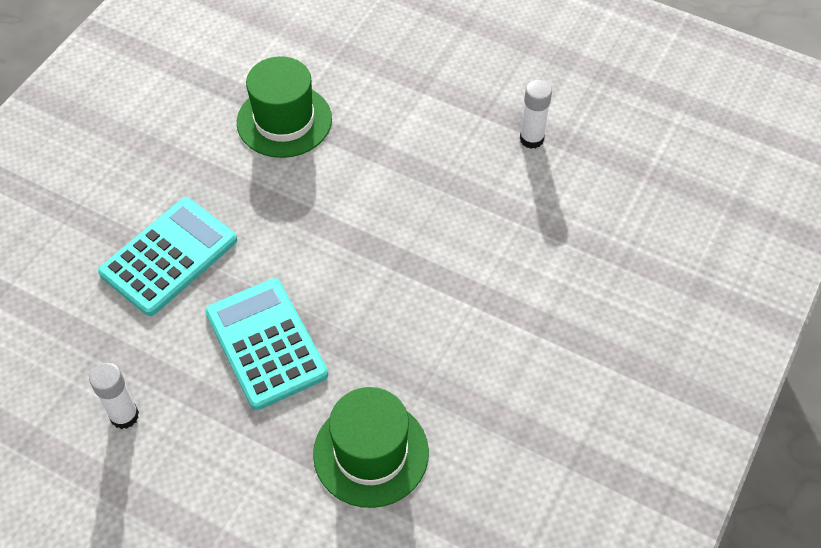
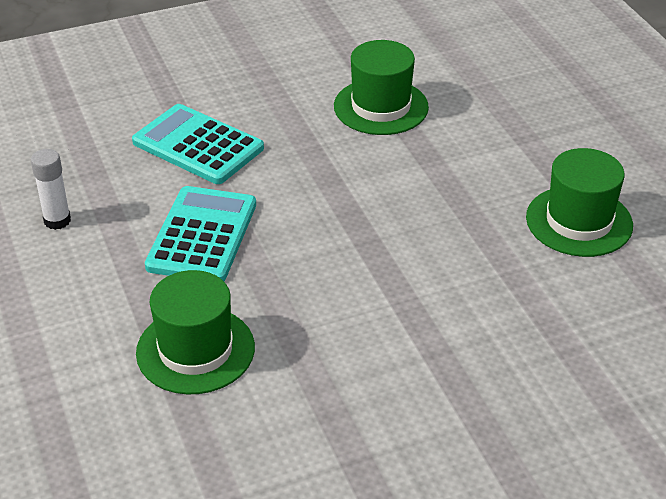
camera: 40 degrees right, 15 degrees down
turquoise calculator [98,197,237,316] -> turquoise calculator turned 135 degrees counterclockwise [132,104,264,184]
white glue stick [520,80,552,149] -> green hat [526,148,633,257]

